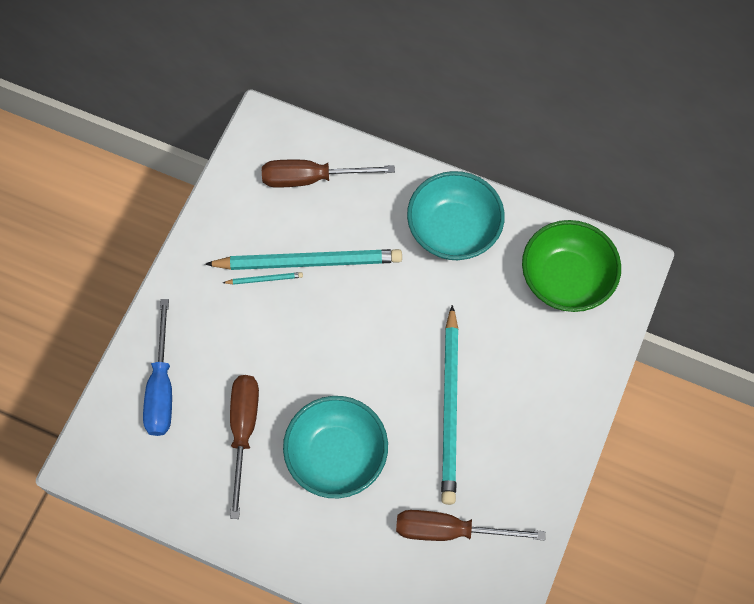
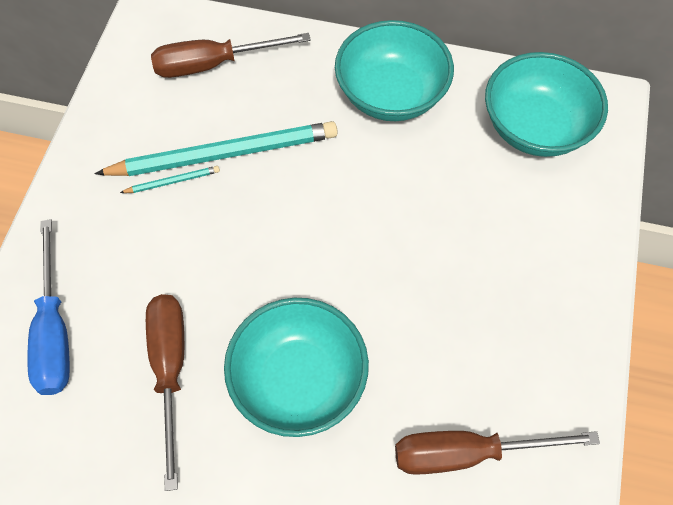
camera: 10 degrees left, 5 degrees down
turquoise pencil [441,305,459,505] -> none
green bowl [522,220,621,312] -> turquoise bowl [485,52,608,157]

